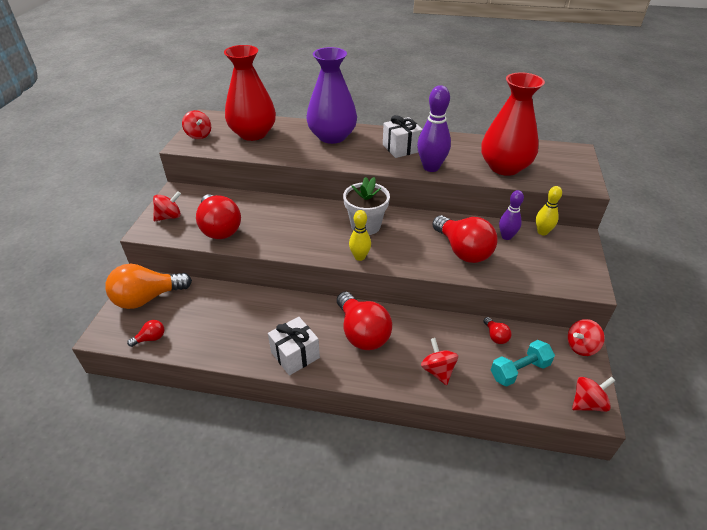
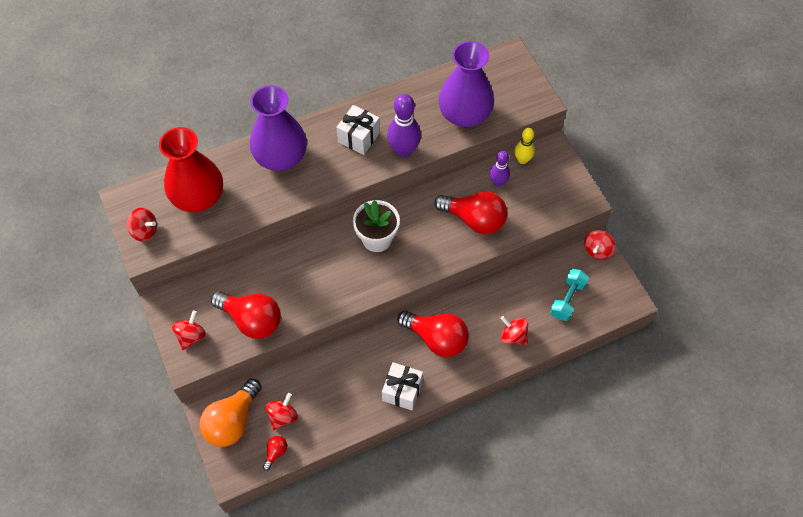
camera: 35 degrees left, 20 degrees up
yellow bowling pin [349,210,371,261] -> none
red vase [481,73,545,176] -> purple vase [439,41,494,127]
red light bulb [484,317,511,344] -> none
red spinning top [572,376,615,412] -> red spinning top moved to [266,393,298,430]

